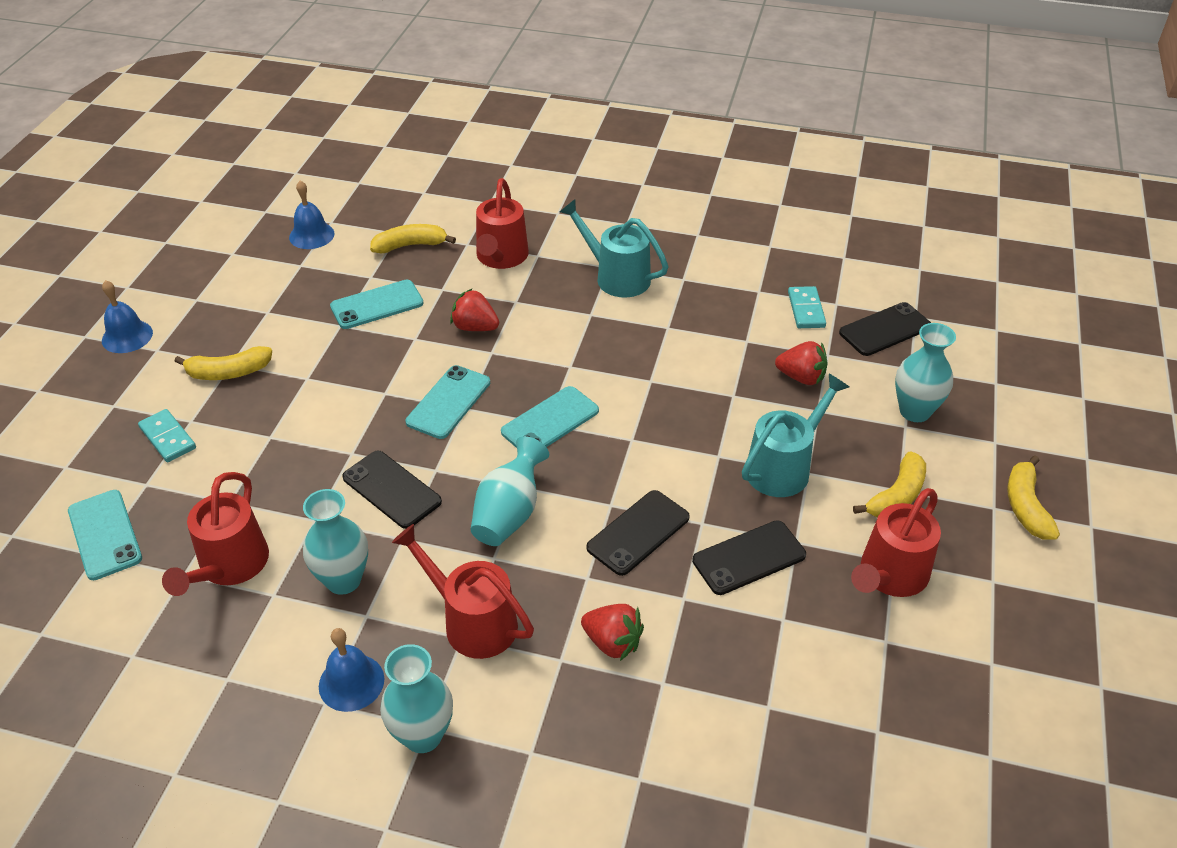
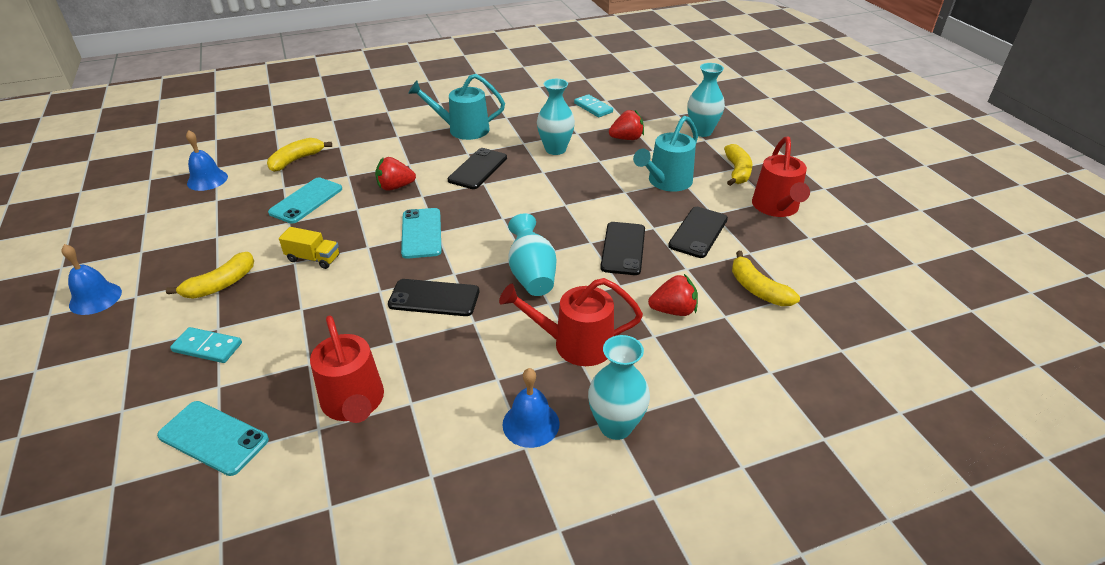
camera: 35 degrees left, 5 degrees down
turquoise vase [303,489,368,595] -> turquoise vase moved to [537,79,575,155]
red watering can [476,178,529,269] -> none
turquoise phone [501,386,599,448] -> none
turquoise watering can [742,374,849,497] -> turquoise watering can turned 150 degrees counterclockwise [633,115,698,192]
black phone [839,302,931,356] -> black phone moved to [448,148,507,189]
yellow banana [1007,456,1060,540] -> yellow banana moved to [732,251,800,306]
none -> yellow truck [279,227,339,269]

